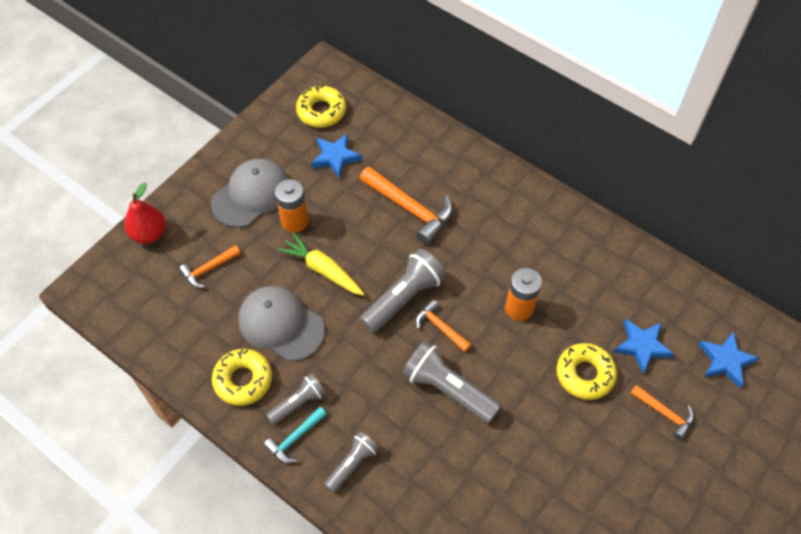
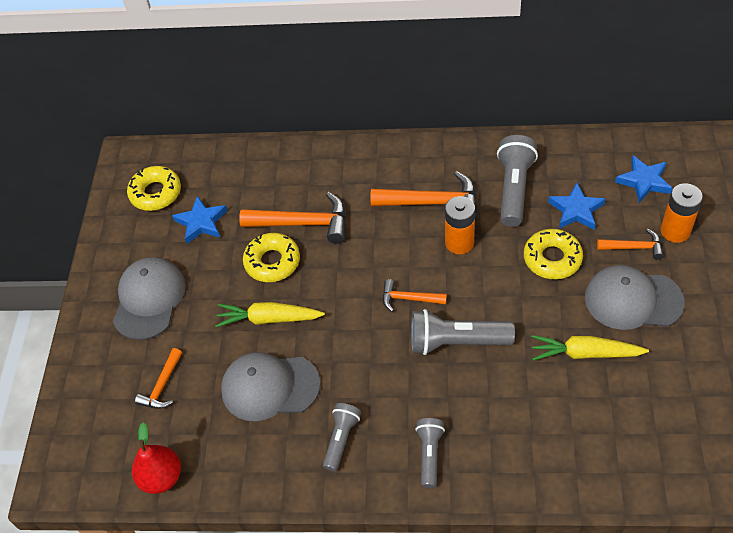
camera: 30 degrees left, 5 degrees down
red pear [124,182,166,244] -> red pear moved to [132,422,181,494]
yellow donut [212,349,272,406] -> yellow donut moved to [243,233,300,282]
turquoise hammer [263,407,327,463] -> none
orange battery [275,179,308,233] -> orange battery moved to [660,183,703,243]
grey flashlight [360,249,446,333] -> grey flashlight moved to [497,135,538,227]
none -> orange hammer [370,171,478,220]
none -> yellow carrot [531,335,649,360]
none -> grey cap [585,265,685,330]

